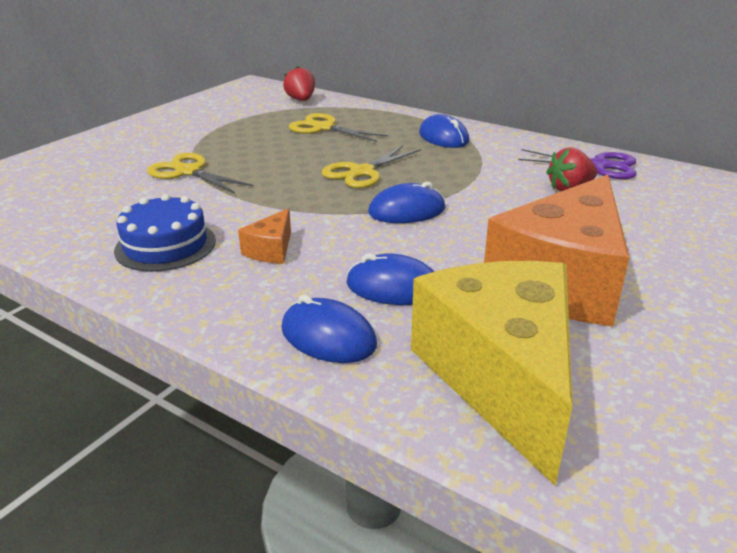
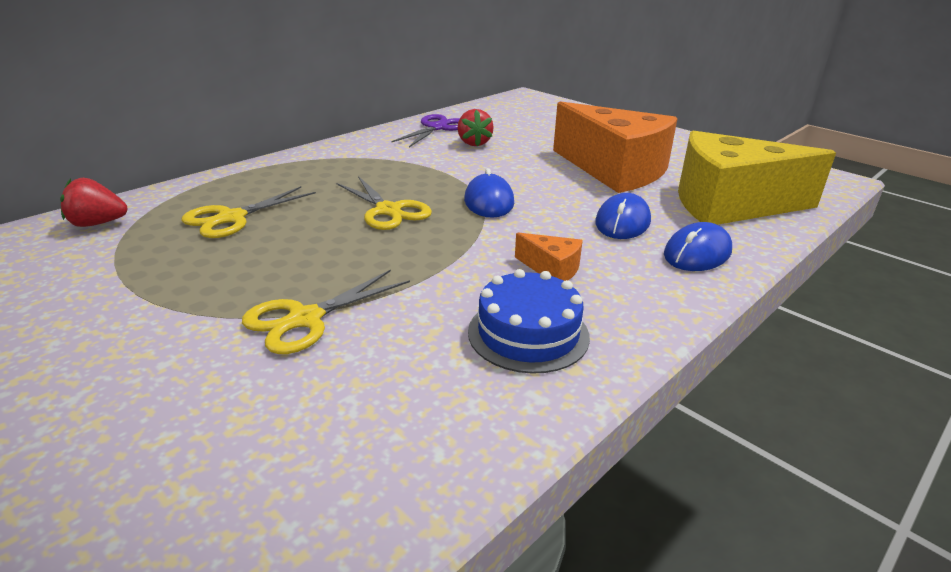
camera: 80 degrees left, 0 degrees up
blue mouse [419,114,469,148] -> none

